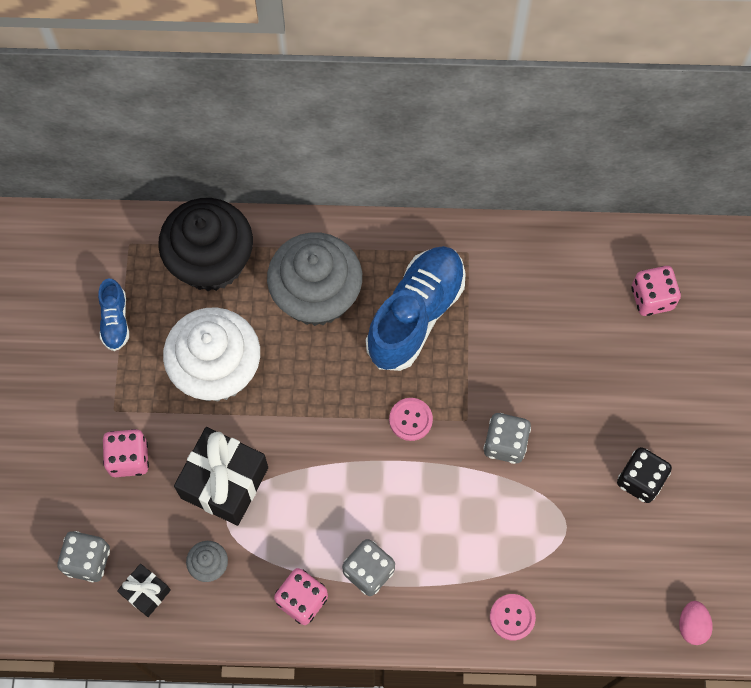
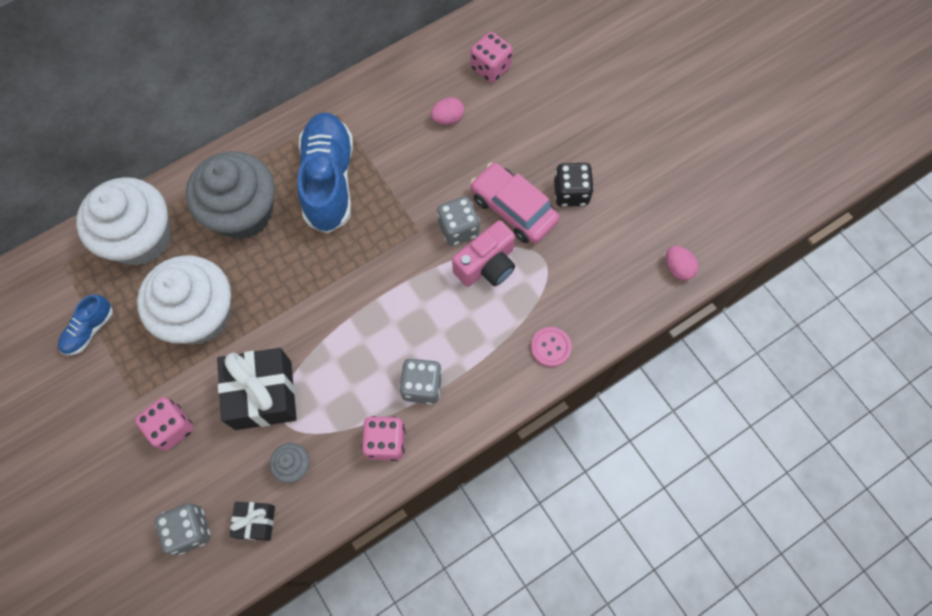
camera: 35 degrees left, 0 degrees up
blue shoe [98,278,129,351] -> blue shoe turned 75 degrees clockwise [58,295,113,355]
black cupcake [158,198,253,291] -> white cupcake [76,177,171,266]
pink button [389,398,433,441] -> none
none -> pink egg [431,97,464,125]
none -> pink camera [452,220,515,287]
none -> pink car [470,163,559,243]

